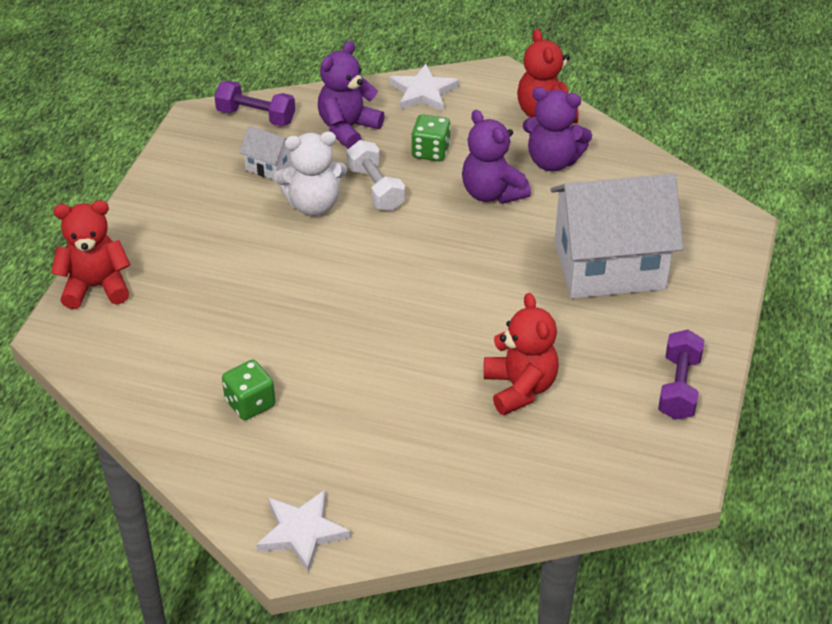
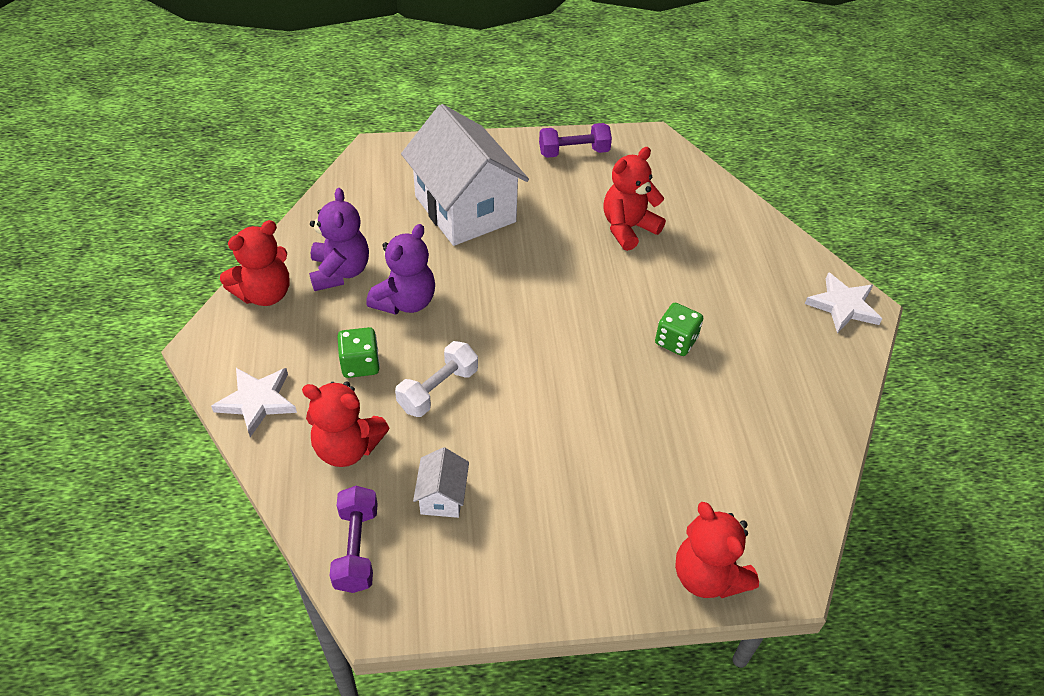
camera: 115 degrees left, 5 degrees up
green dice [222,360,276,420] -> green dice moved to [655,303,703,356]
white teddy bear [274,131,347,216] -> none
purple teddy bear [318,41,385,149] -> red teddy bear [302,381,390,467]

